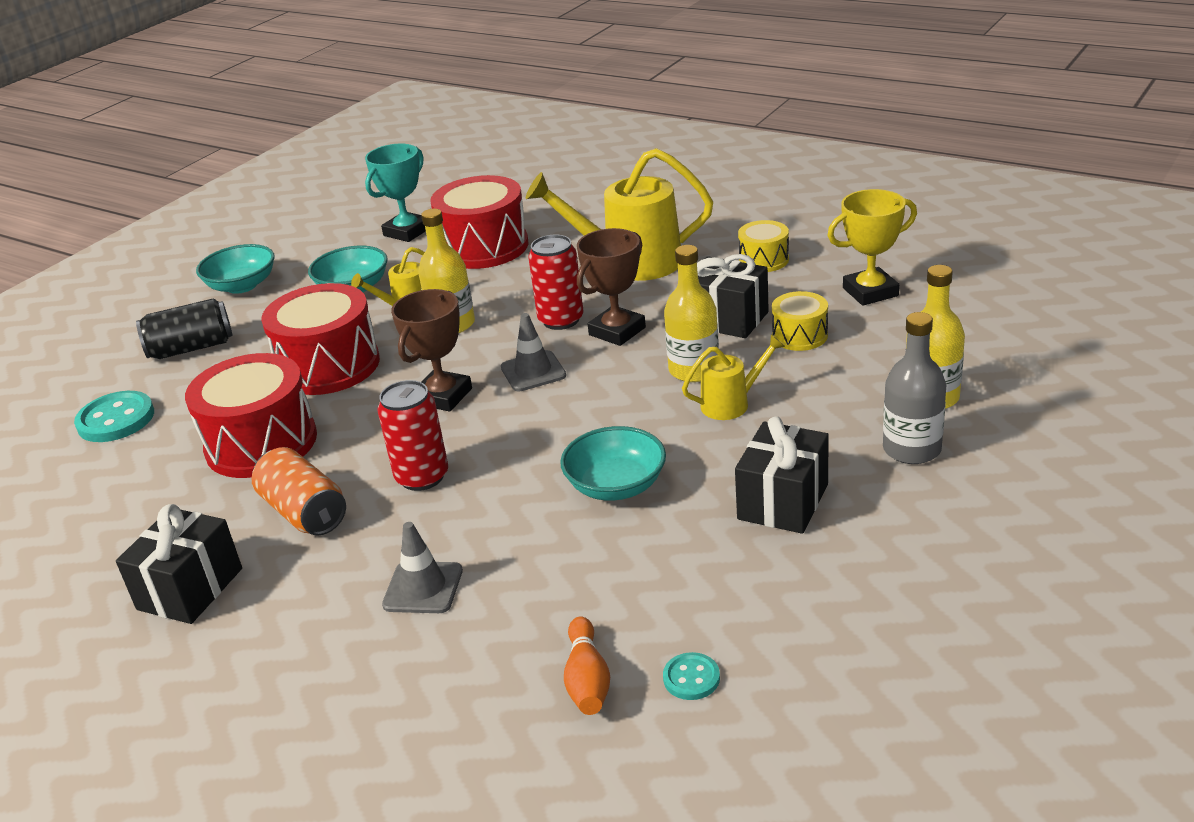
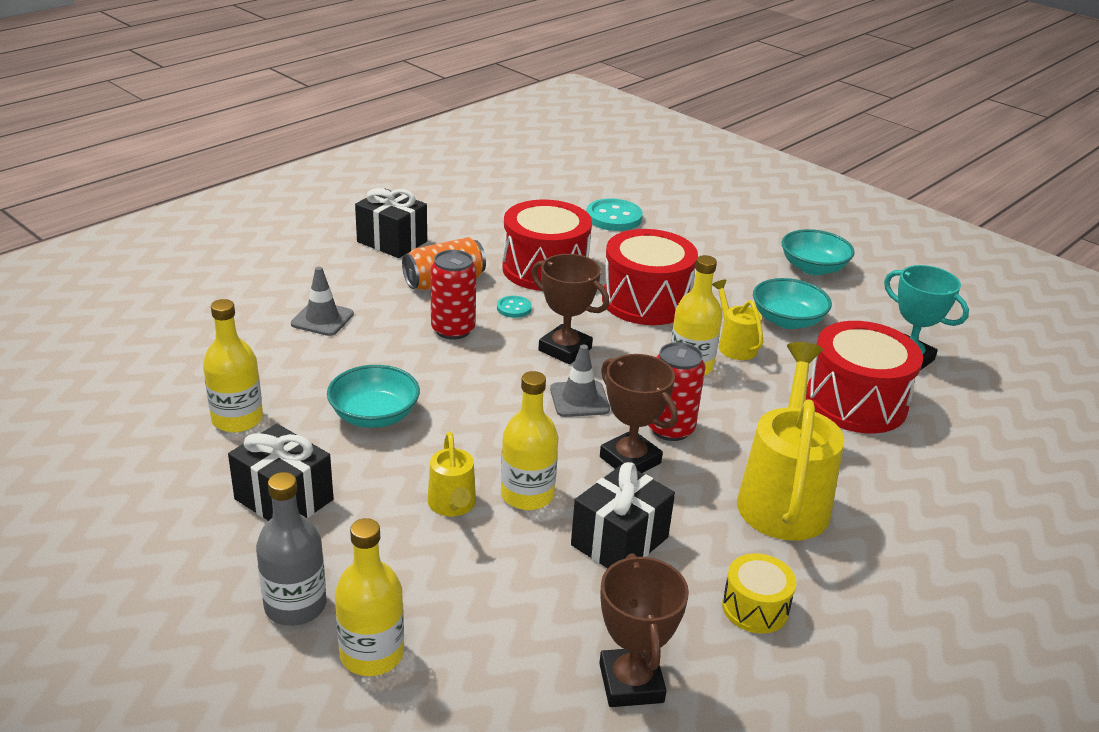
camera: 95 degrees right, 0 degrees up
black can [136,298,233,359] -> none
orange bowling pin [564,616,610,715] -> none
turquoise button [663,652,720,700] -> turquoise button moved to [497,296,532,318]
yellow drum [772,291,828,351] -> none
yellow trophy [827,189,917,306] -> brown trophy [599,553,689,707]
none -> yellow bottle [203,299,263,433]

